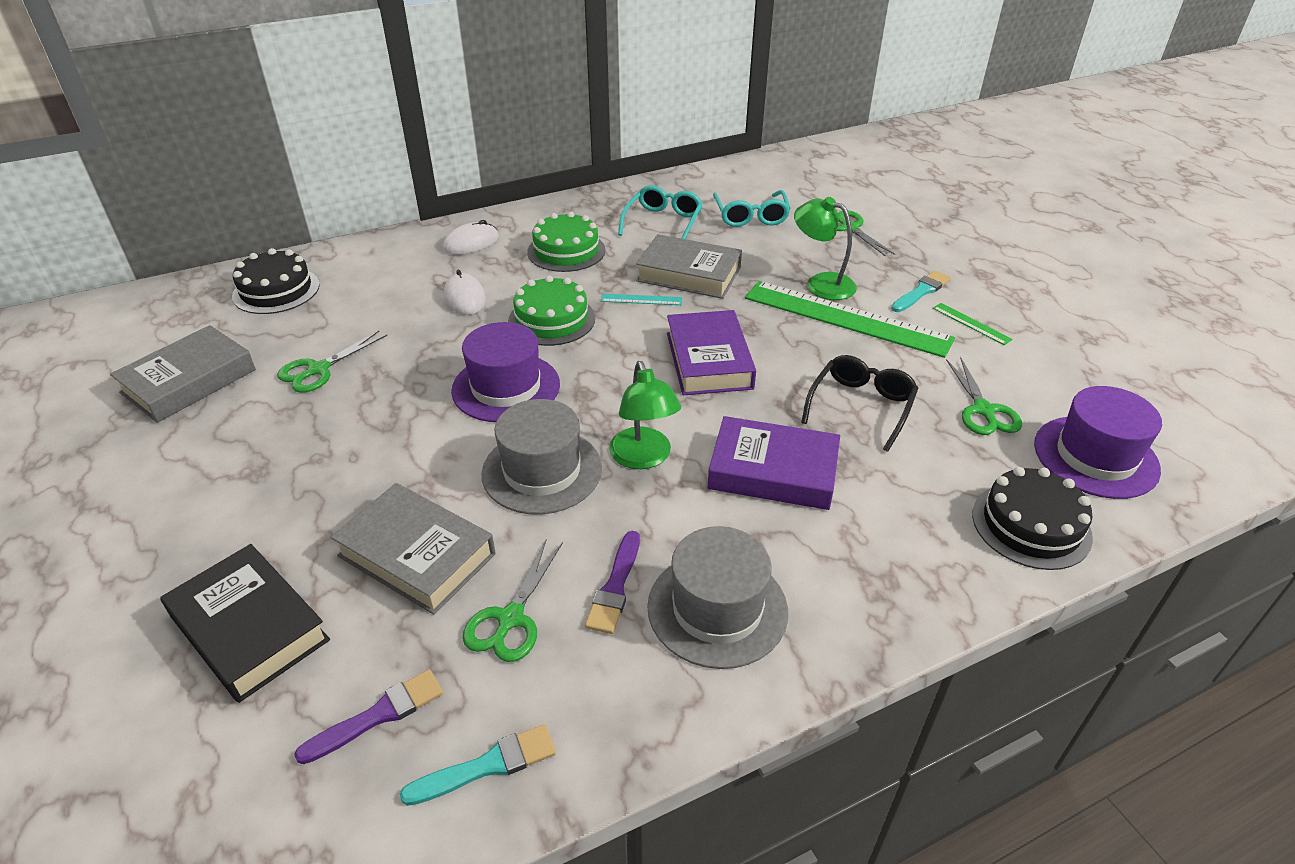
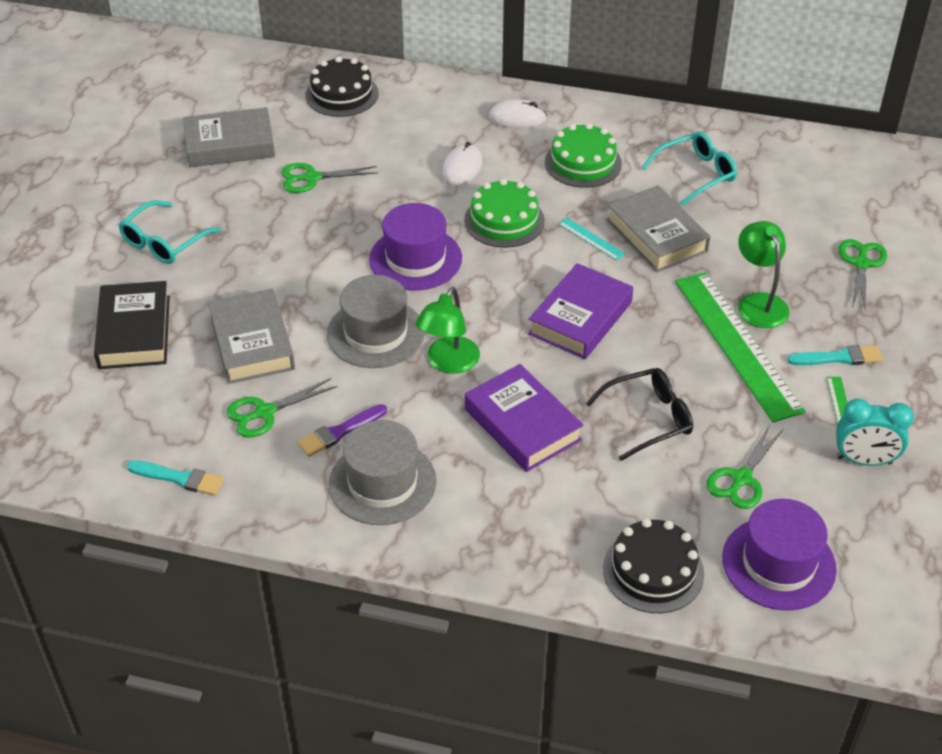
camera: 40 degrees right, 5 degrees up
purple brush [294,670,443,764] -> none
turquoise glasses [713,190,791,227] -> turquoise glasses moved to [119,200,222,264]
none -> turquoise clock [836,398,914,466]

